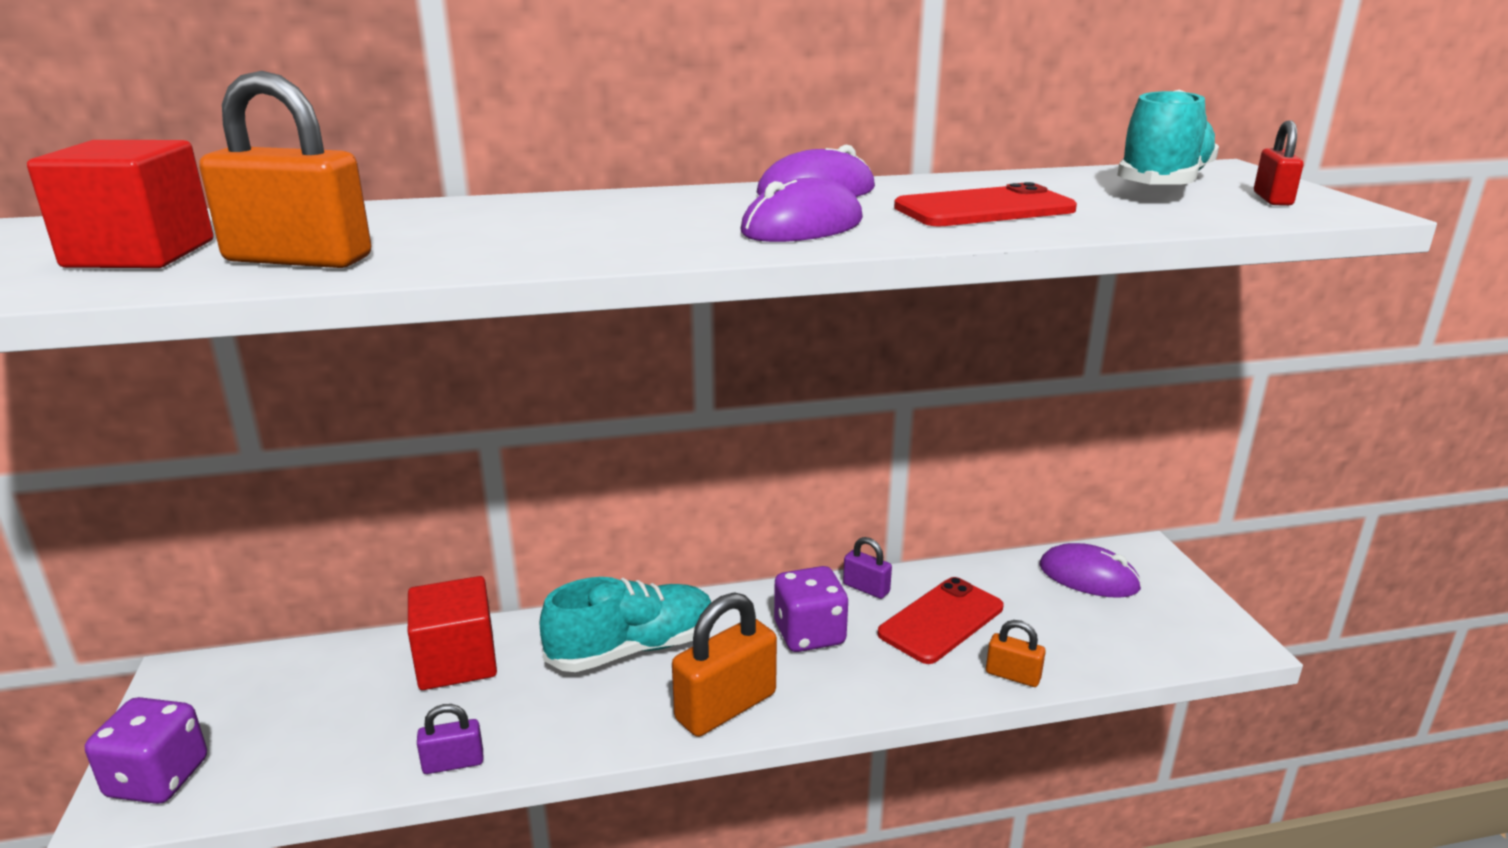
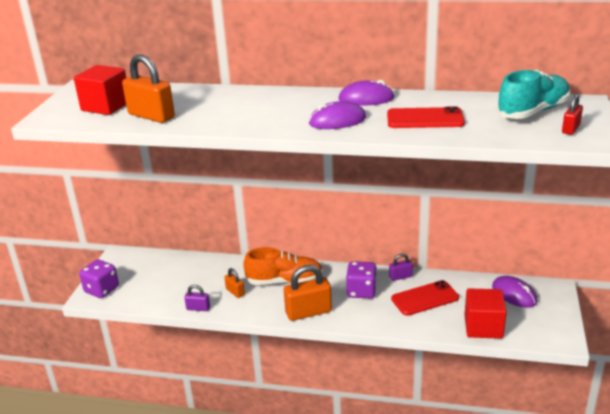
camera: 25 degrees right, 5 degrees up
red cube [408,576,497,690] -> red cube moved to [464,288,507,339]
turquoise shoe [539,577,711,672] -> orange shoe [243,247,323,285]
purple padlock [843,537,892,599] -> purple padlock turned 75 degrees counterclockwise [389,253,413,281]
orange padlock [986,620,1046,687] -> orange padlock moved to [224,268,245,298]

